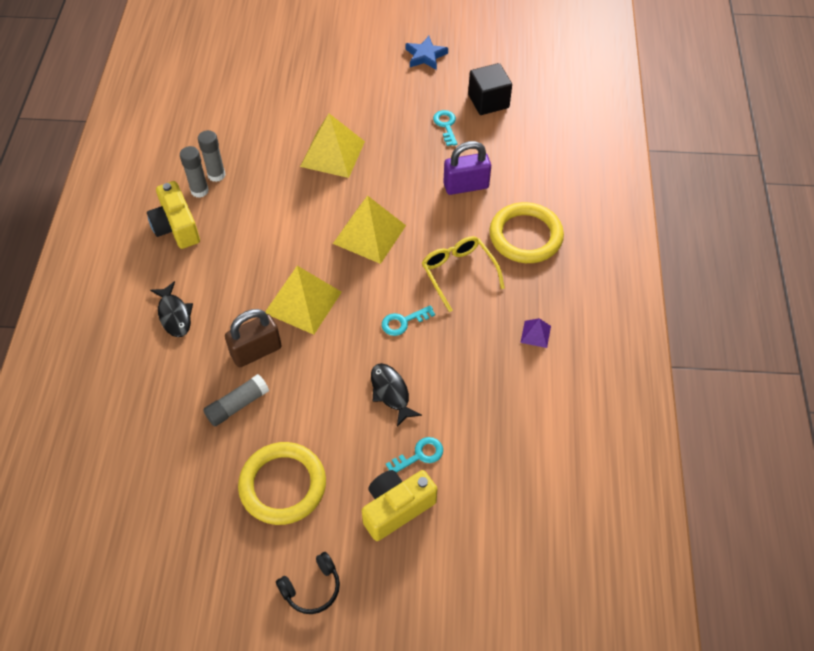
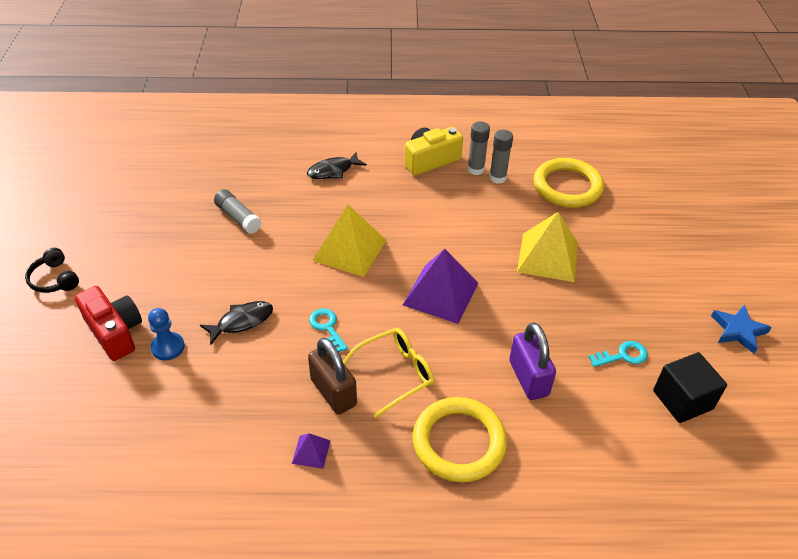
camera: 85 degrees right, 10 degrees down
brown padlock [225,309,282,367] -> brown padlock moved to [308,338,357,414]
yellow ring [238,442,326,525] -> yellow ring moved to [534,158,604,208]
yellow pyramid [333,196,406,264] -> purple pyramid [403,249,478,324]
yellow camera [362,470,437,541] -> red camera [75,286,142,361]
turquoise key [386,437,443,473] -> blue pawn [148,308,185,360]

